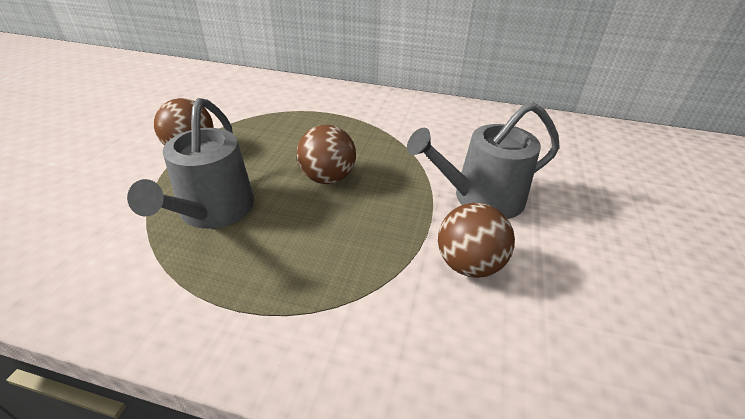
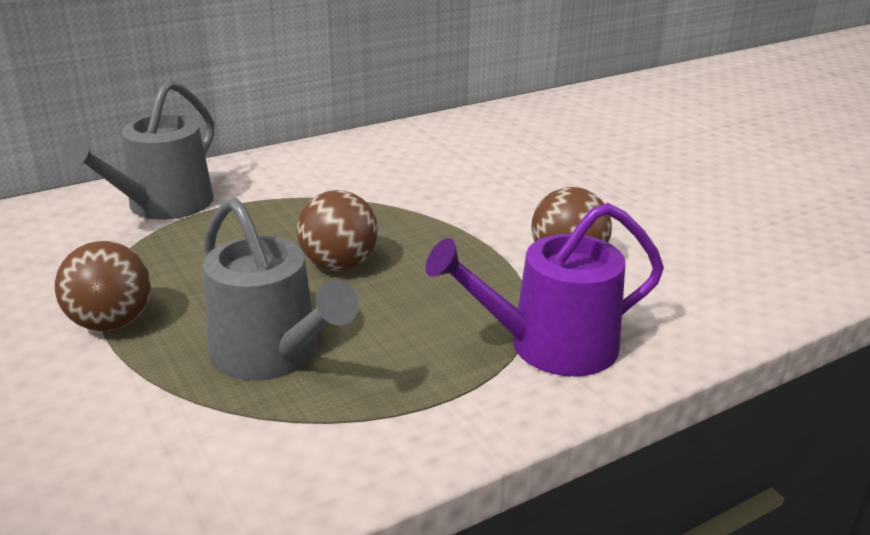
camera: 45 degrees left, 10 degrees down
grey watering can [407,102,560,219] -> grey watering can moved to [61,80,214,220]
none -> purple watering can [426,203,664,376]

